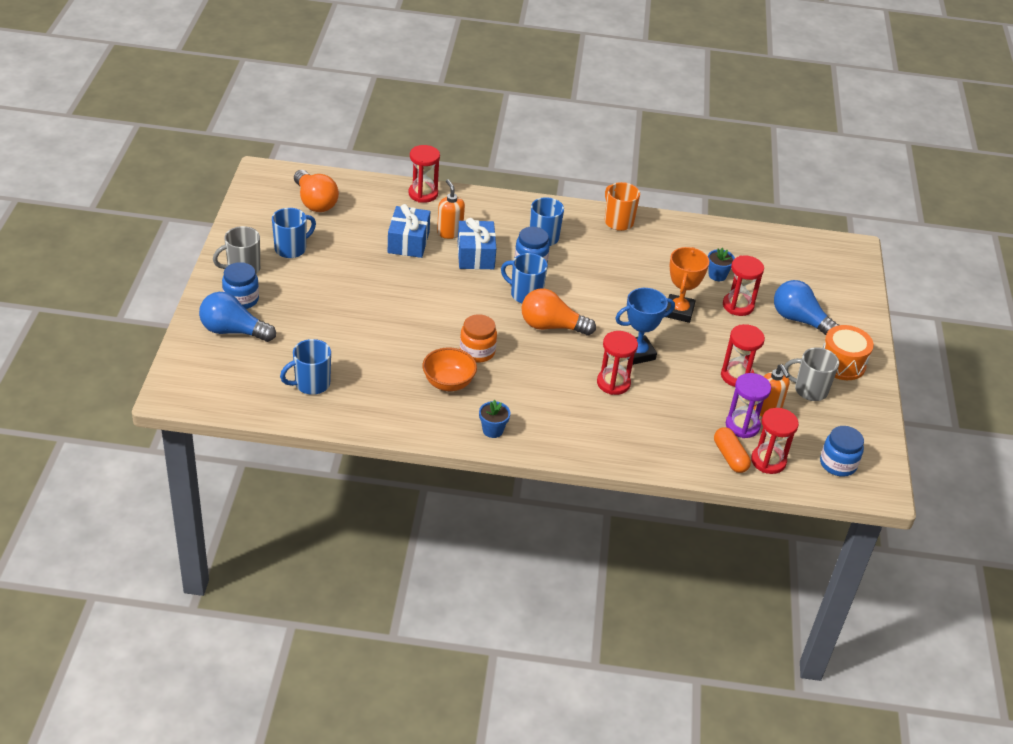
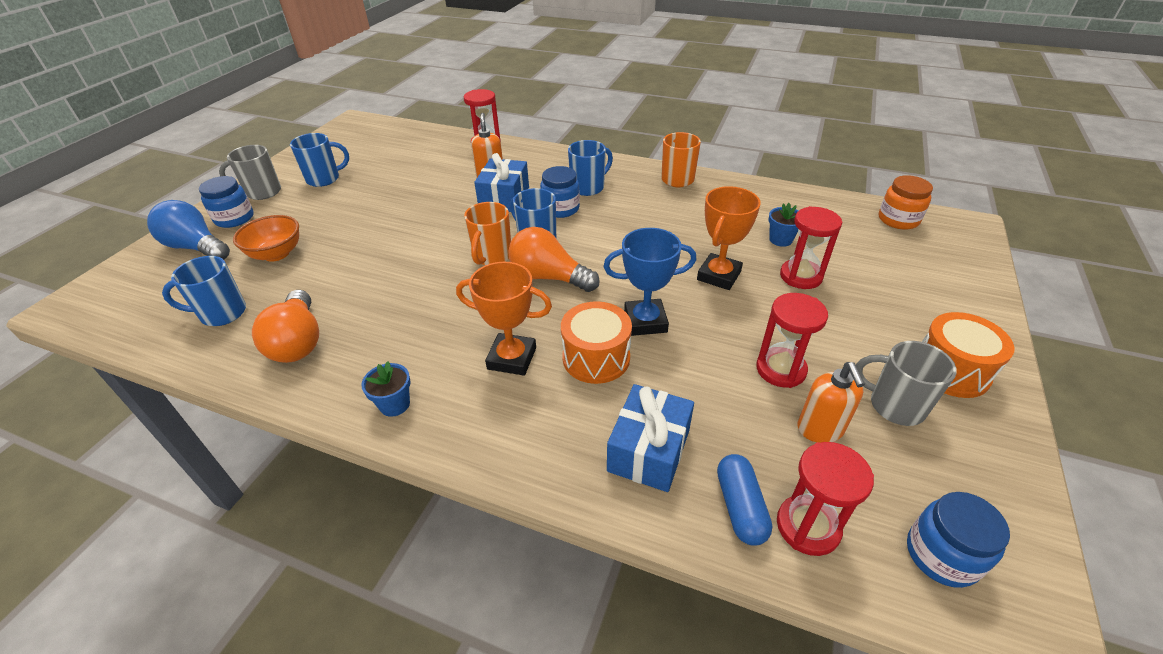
camera: 20 degrees right, 0 degrees up
orange light bulb [294,170,339,212] -> orange light bulb moved to [252,290,319,363]
blue gift [388,204,430,258] -> blue gift moved to [607,384,694,492]
orange bowl [423,348,477,391] -> orange bowl moved to [233,215,299,262]
orange jar [460,314,497,363] -> orange jar moved to [879,175,933,230]
red hourglass [597,331,638,395] -> orange drum [561,302,632,384]
orange capsule [714,427,751,473] -> blue capsule [717,454,772,545]
purple hourglass [726,373,771,438] -> none
blue light bulb [774,280,839,335] -> none
none -> orange trophy [456,262,552,376]
none -> orange mug [464,202,511,265]

